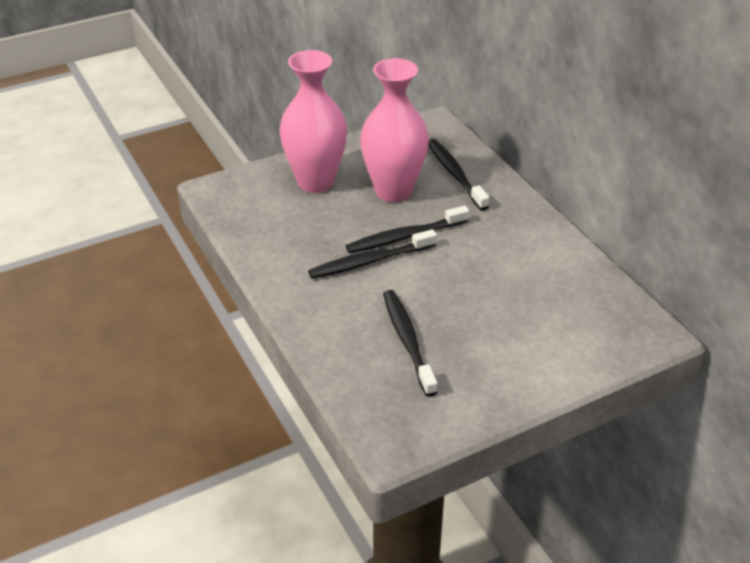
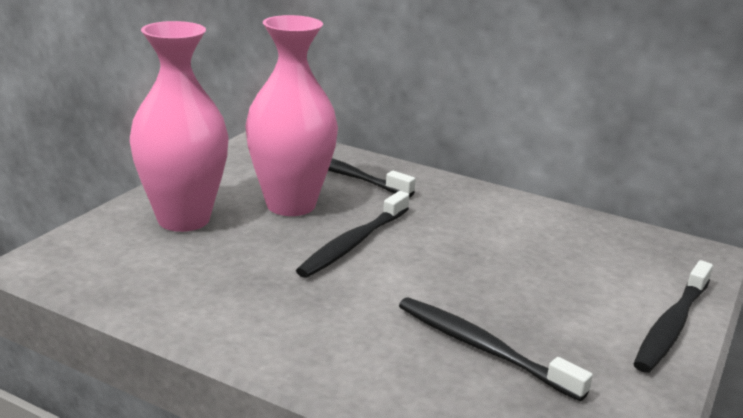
camera: 35 degrees left, 15 degrees down
black toothbrush [308,229,437,278] -> black toothbrush moved to [634,260,713,373]

